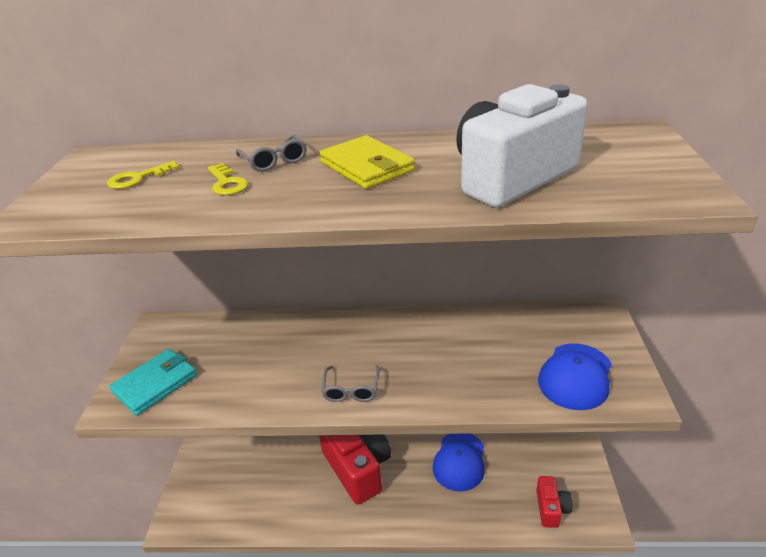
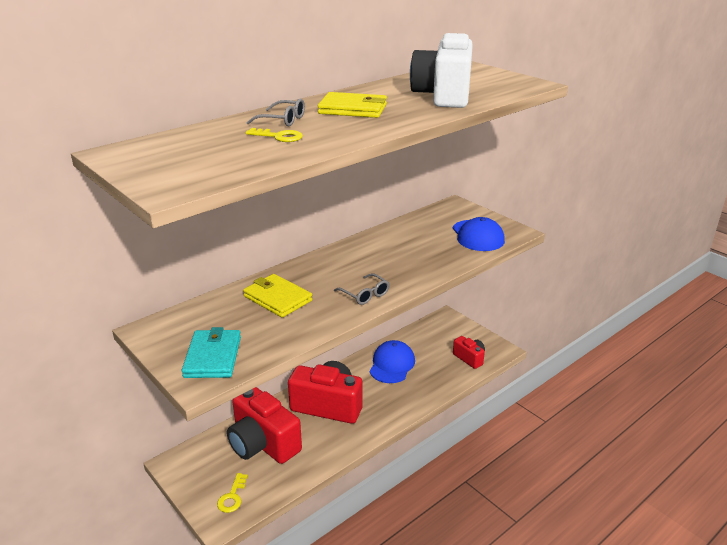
camera: 45 degrees left, 5 degrees down
yellow key [107,161,179,189] -> yellow key moved to [217,473,248,513]
blue cap [433,433,485,492] -> blue cap turned 135 degrees counterclockwise [370,340,415,383]
none -> red camera [227,387,302,464]
none -> yellow wallet [243,274,312,318]

